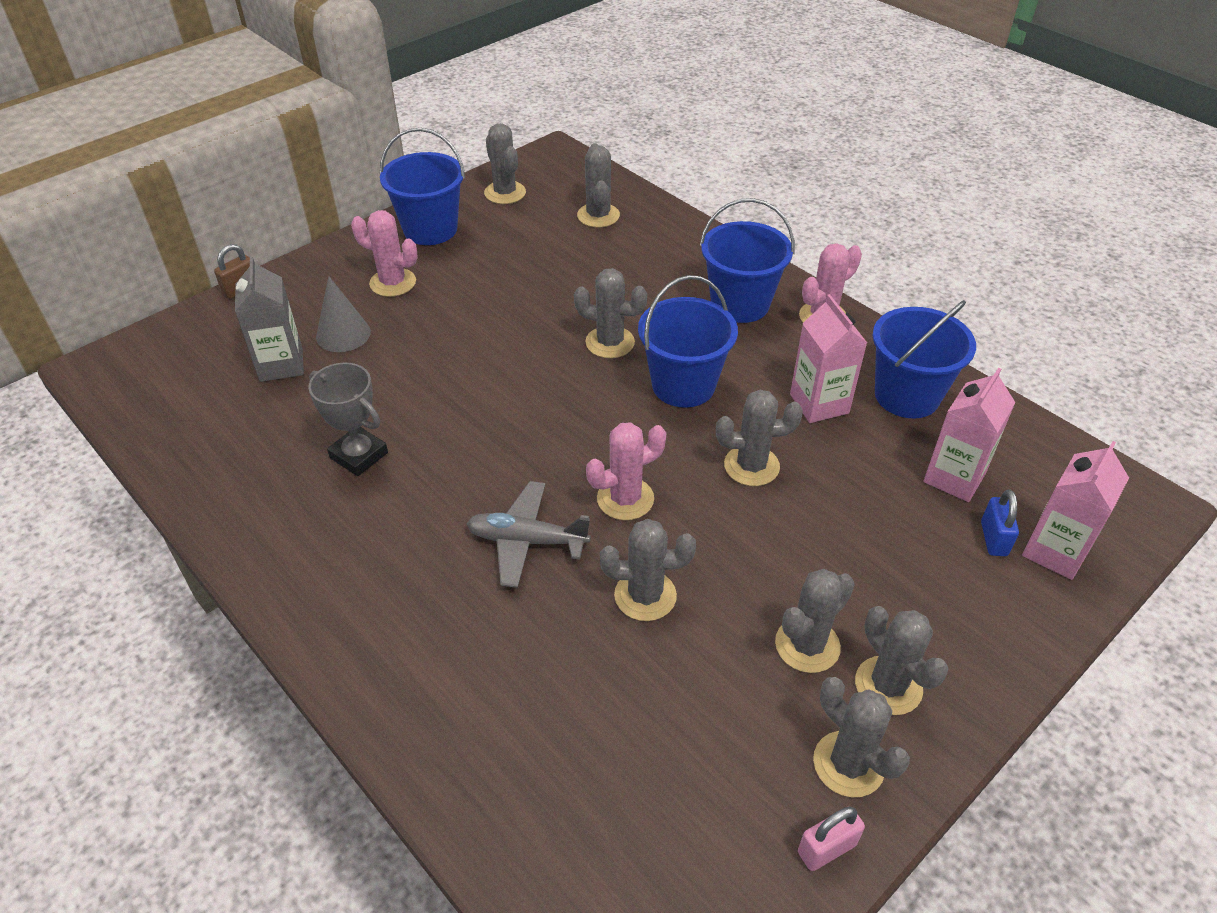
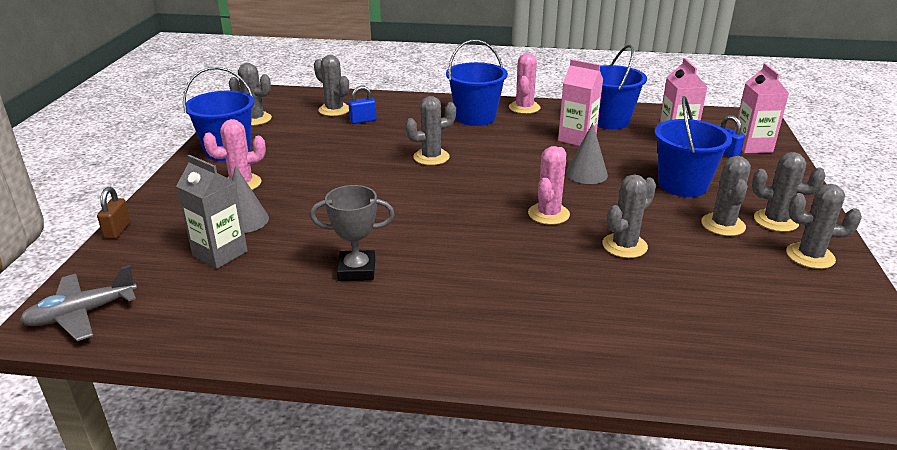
camera: 40 degrees left, 15 degrees down
grey plane [466,481,591,588] -> grey plane moved to [20,265,137,341]
blue bucket [638,275,738,408] -> blue bucket moved to [654,96,732,197]
grey cactus [716,390,803,486] -> grey cone [566,123,608,184]
pink padlock [798,806,865,871] -> none
none -> blue padlock [348,86,377,124]

